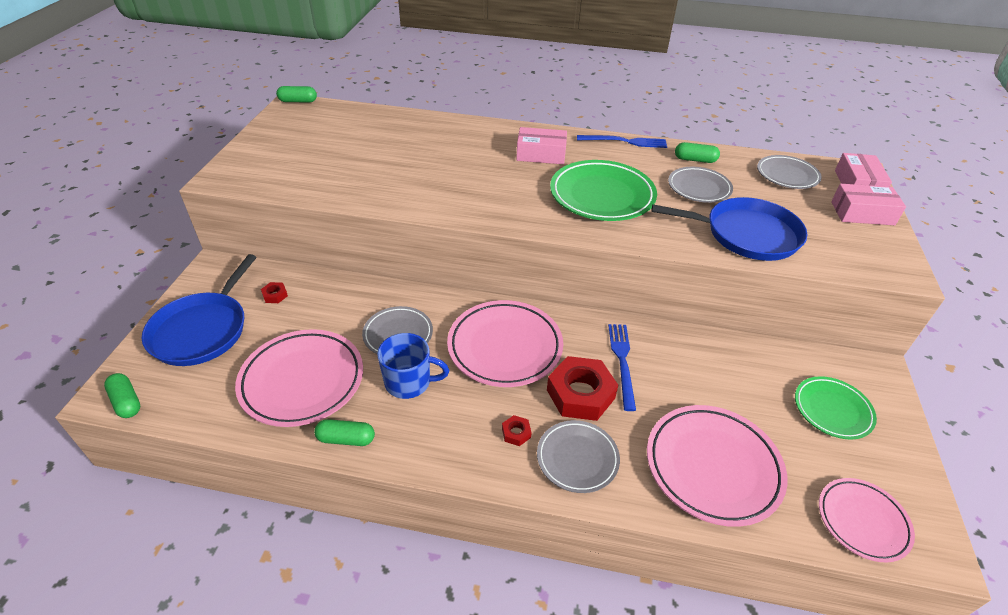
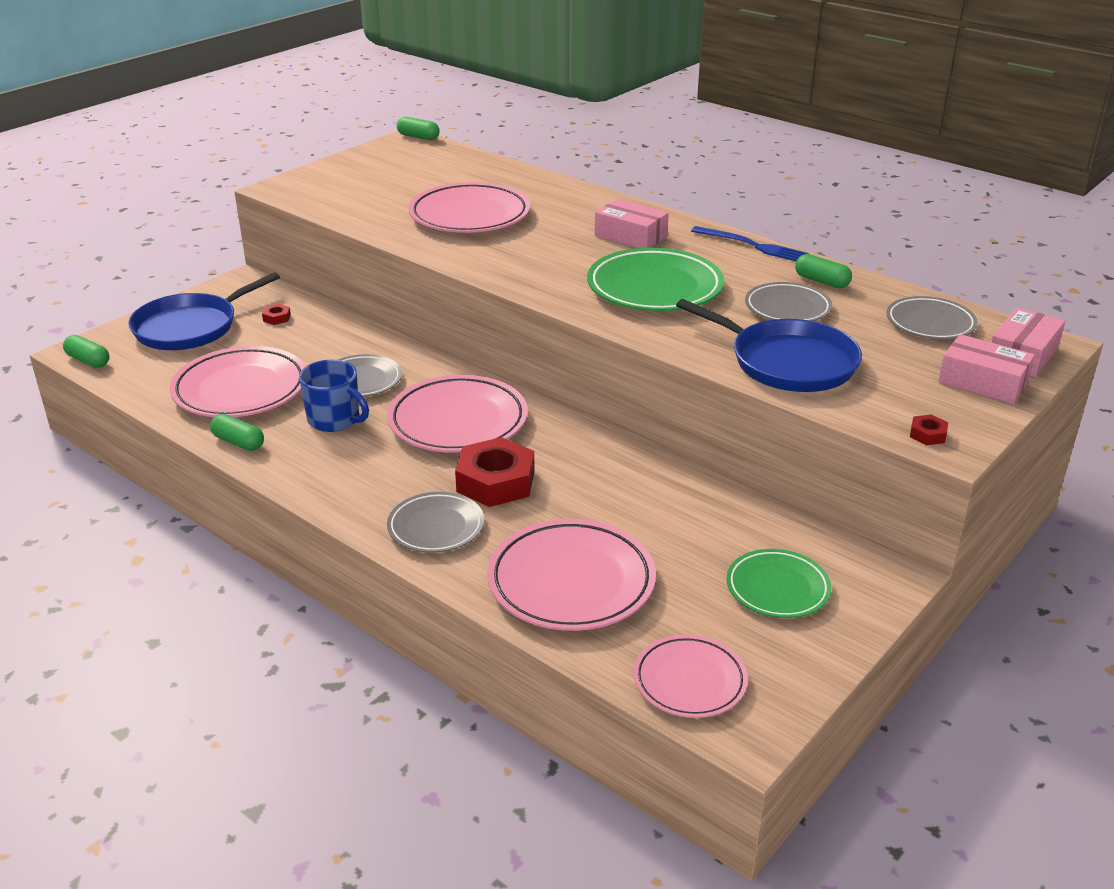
camera: 30 degrees right, 10 degrees down
green capsule [104,373,140,418] -> green capsule turned 45 degrees counterclockwise [63,335,109,368]
red nut [502,415,532,446] -> red nut moved to [910,414,948,445]
blue fork [608,324,636,411] -> none
none -> pink plate [408,182,530,233]

